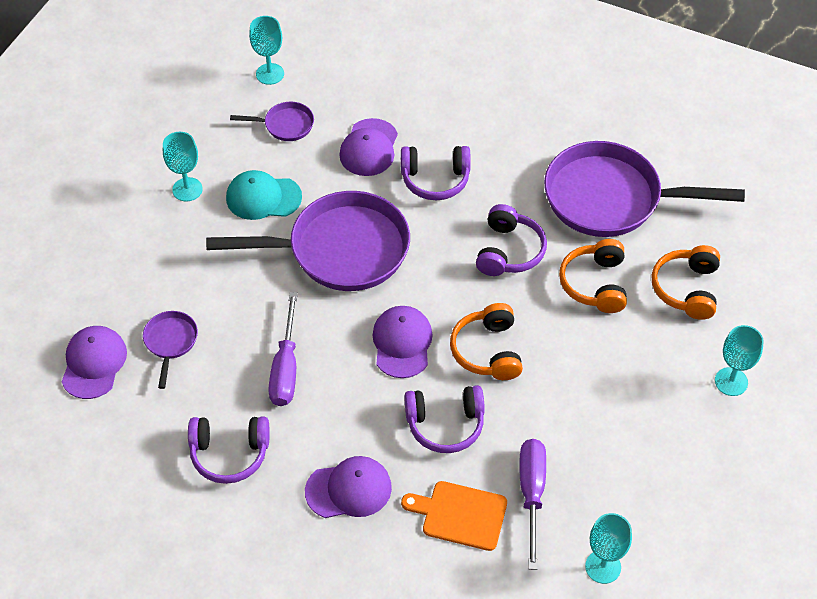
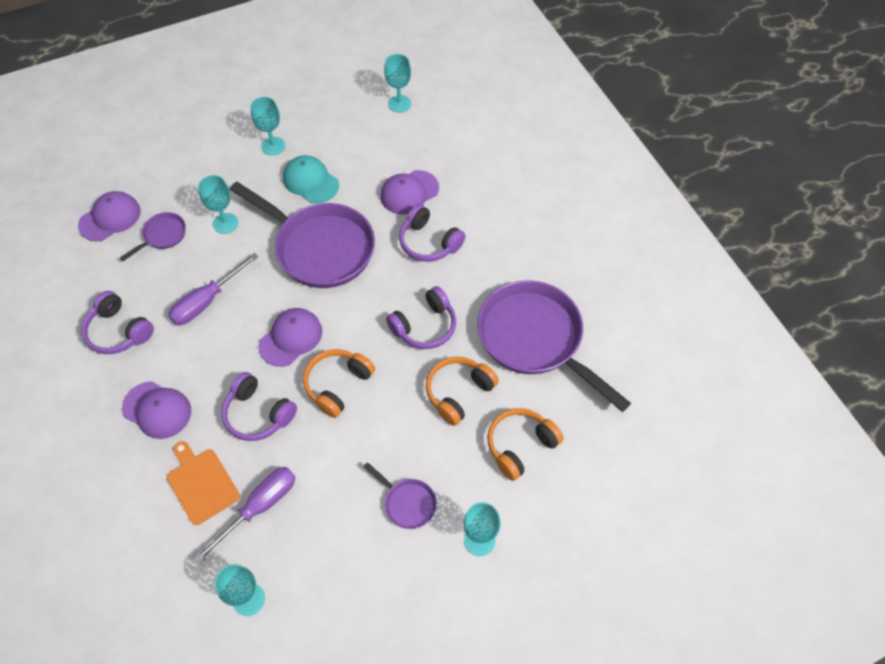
camera: 40 degrees right, 5 degrees up
purple pan [230,102,314,141] -> purple pan moved to [363,462,437,529]
none -> turquoise goblet [198,175,238,234]

